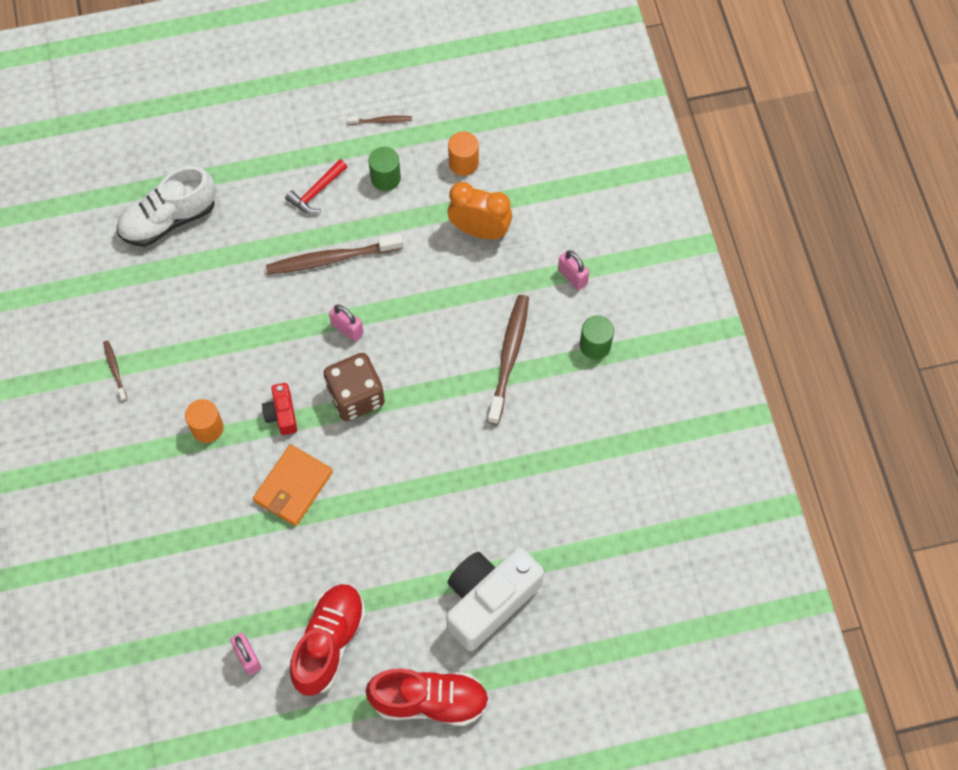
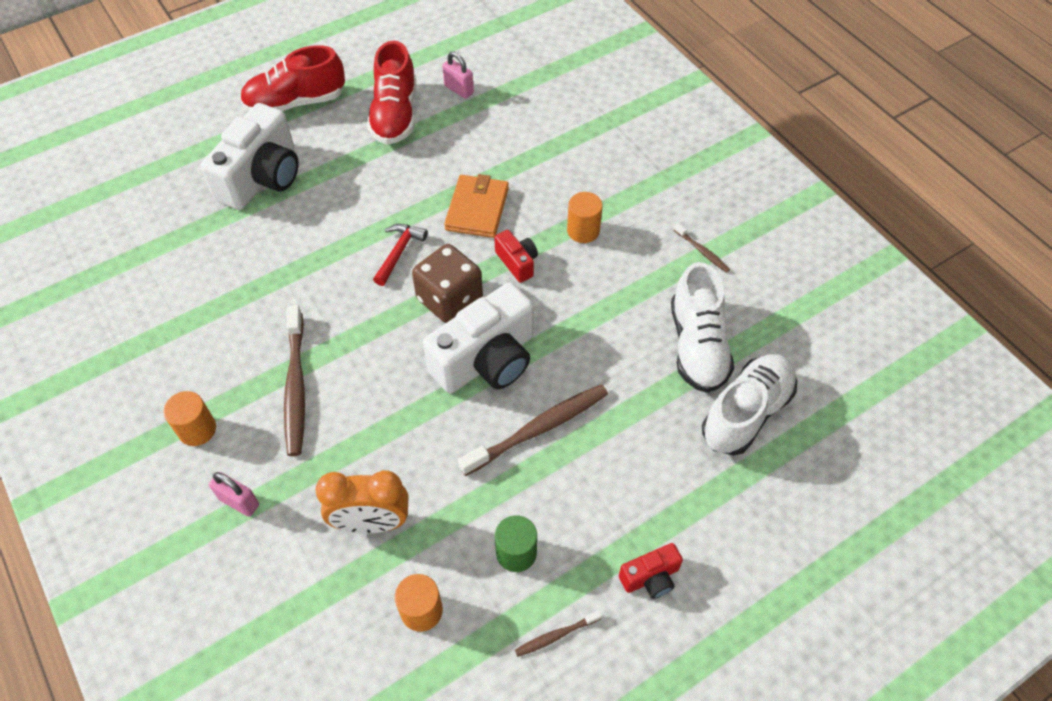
camera: 160 degrees right, 10 degrees down
red hammer [285,159,347,214] -> red hammer moved to [373,224,428,286]
pink padlock [329,304,364,341] -> white camera [423,282,534,393]
green cylinder [580,316,614,359] -> orange cylinder [163,391,216,446]
none -> red camera [619,543,683,599]
none -> white shoe [671,262,734,393]

